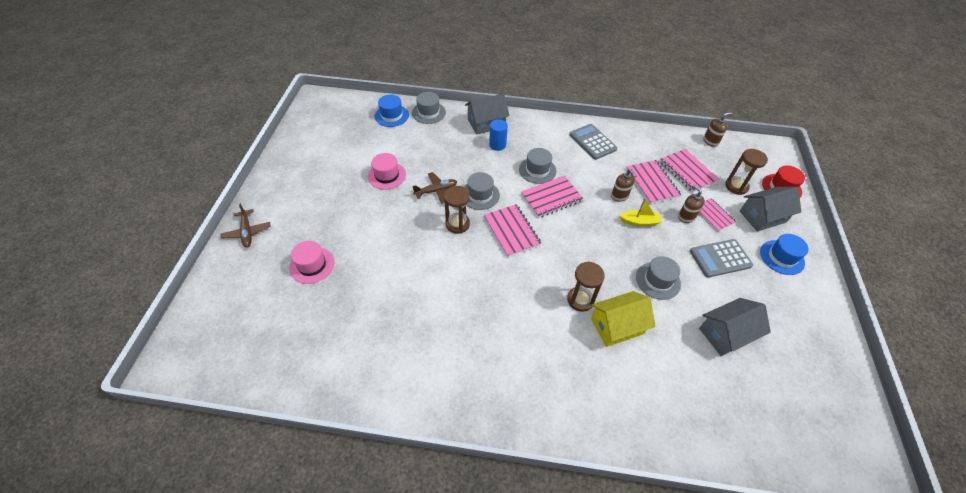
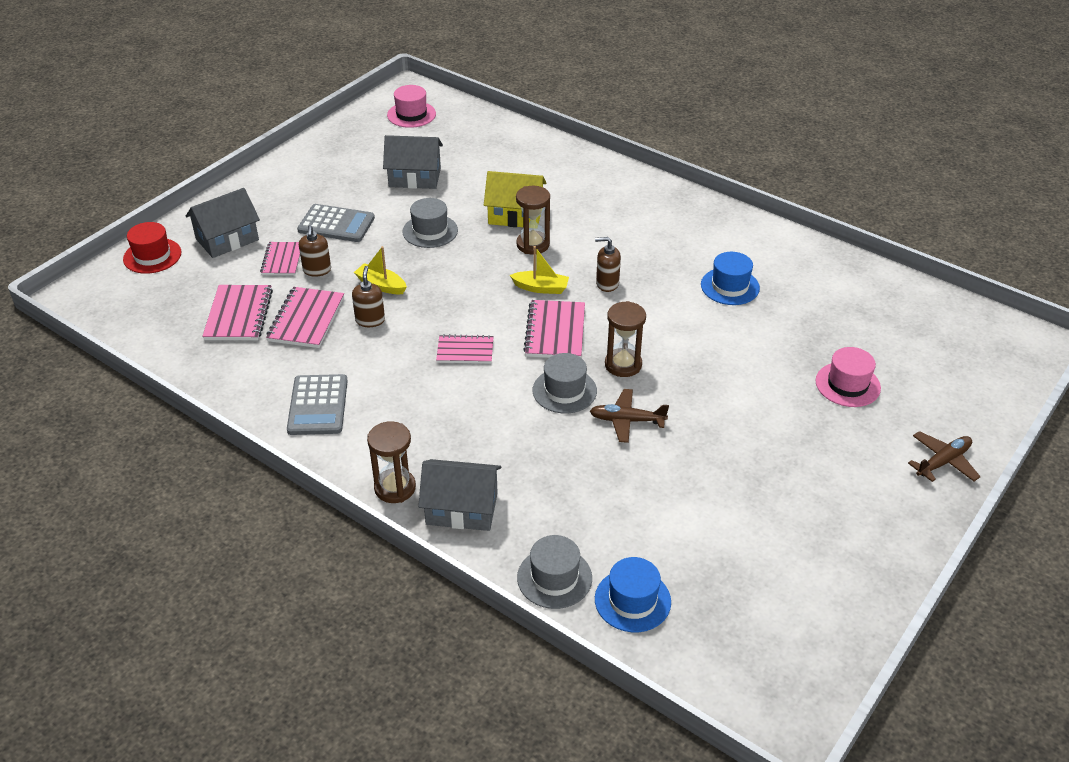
camera: 150 degrees left, 10 degrees down
brown plane [220,204,271,247] -> brown plane turned 45 degrees clockwise [908,431,981,482]
pink hat [368,153,406,190] -> pink hat moved to [387,85,436,128]
blue cylinder [489,119,508,151] -> none
grey hat [519,148,556,184] -> none
pink notebook [521,176,584,218] -> pink notebook [436,334,494,364], size x0.67
brown soap dispenser [703,112,732,147] -> brown soap dispenser moved to [595,237,621,292]
brown hourglass [725,149,768,195] -> brown hourglass moved to [367,421,416,503]
grey house [740,187,801,231] -> grey house turned 45 degrees counterclockwise [186,188,260,258]
blue hat [760,234,809,275] -> blue hat moved to [701,252,760,305]
none -> yellow boat [510,246,569,294]

